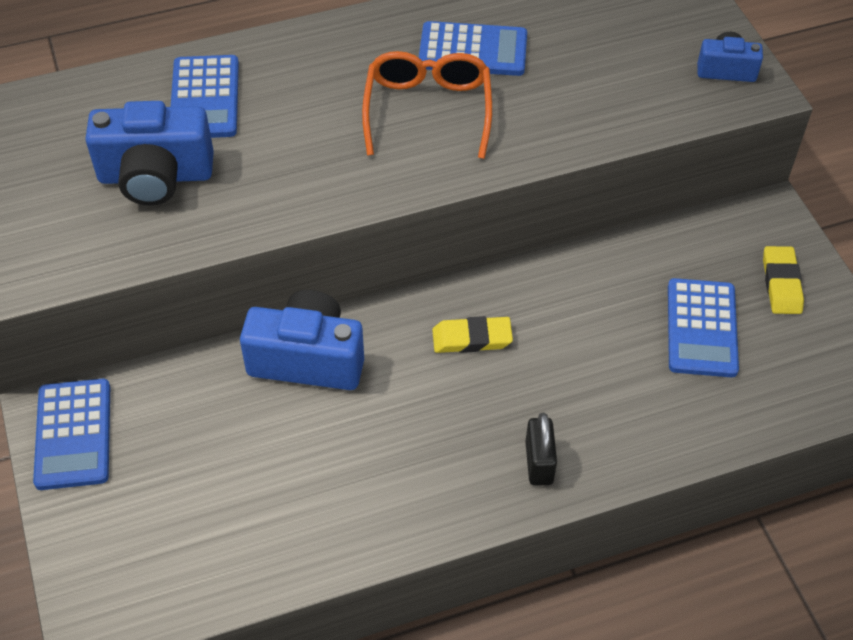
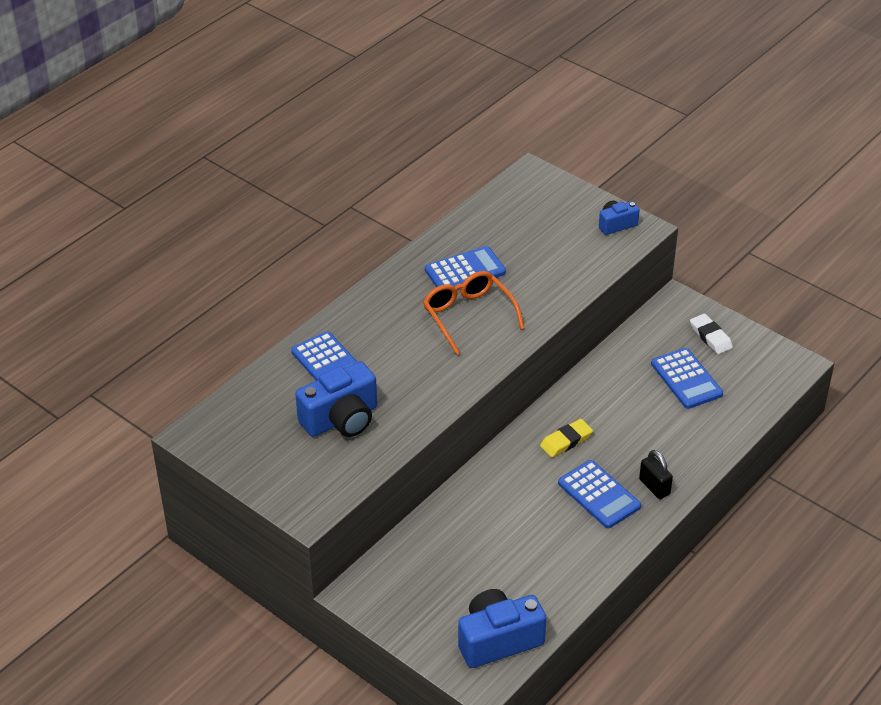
camera: 30 degrees left, 10 degrees down
blue calculator [33,379,110,490] -> blue calculator moved to [558,460,641,528]
blue camera [240,290,364,390] -> blue camera moved to [458,589,546,668]
yellow eraser [763,246,804,314] -> white eraser [690,313,733,354]

